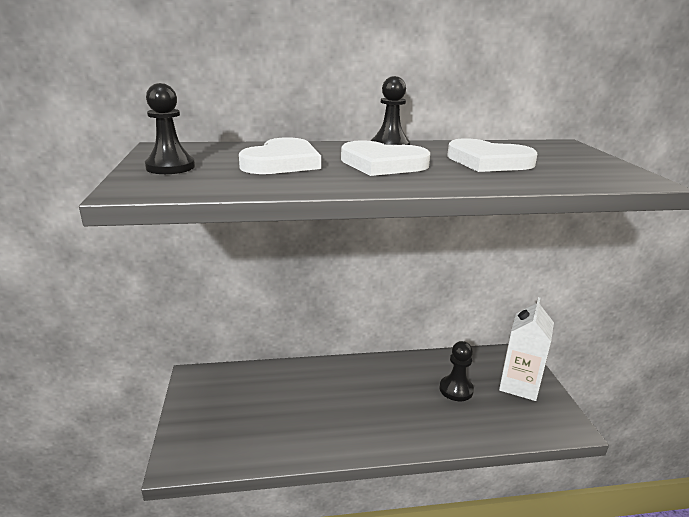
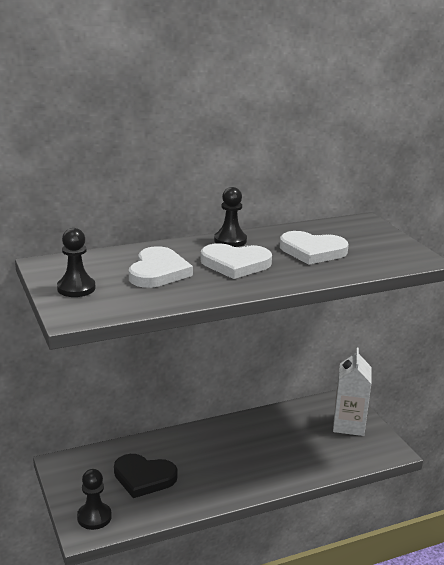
camera: 15 degrees left, 0 degrees up
black pawn [440,341,474,401] -> black pawn moved to [77,469,112,530]
none -> black heart [114,454,178,498]

